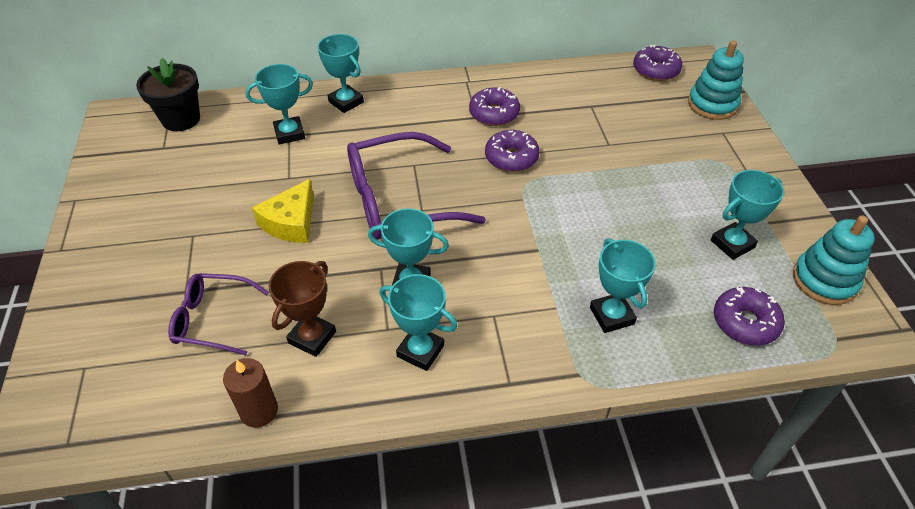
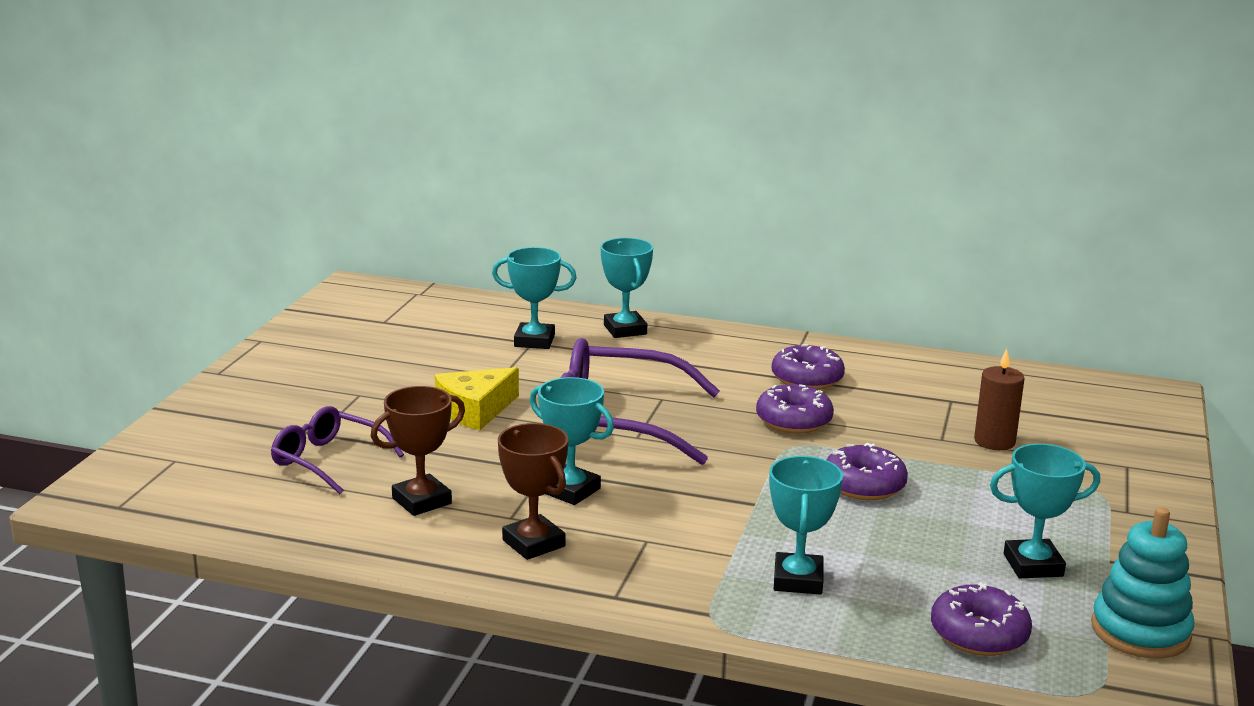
camera: 25 degrees right, 25 degrees down
black flower pot [136,58,200,131] -> none
brown candle [223,358,278,428] -> brown candle moved to [974,349,1024,450]
turquoise trophy [379,274,458,371] -> brown trophy [498,423,568,560]
purple donut [633,45,682,81] -> purple donut moved to [827,443,908,500]
turquoise stacking toy [688,40,744,120] -> none

